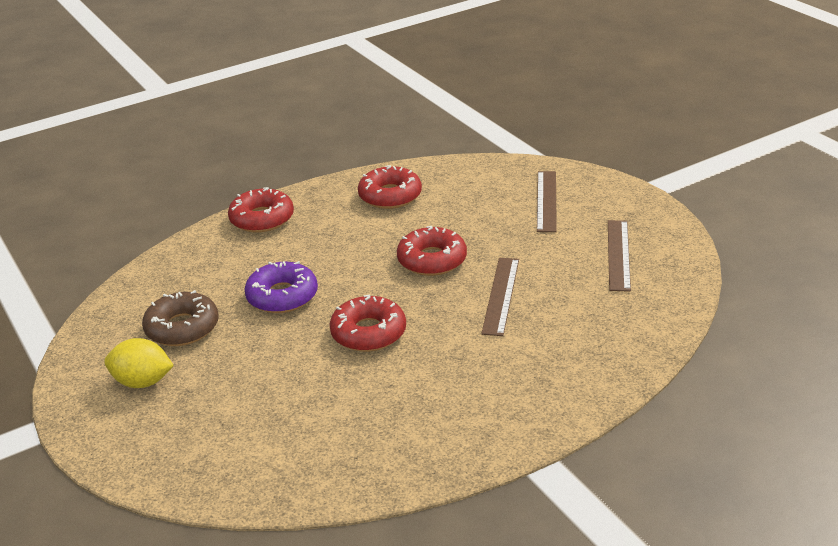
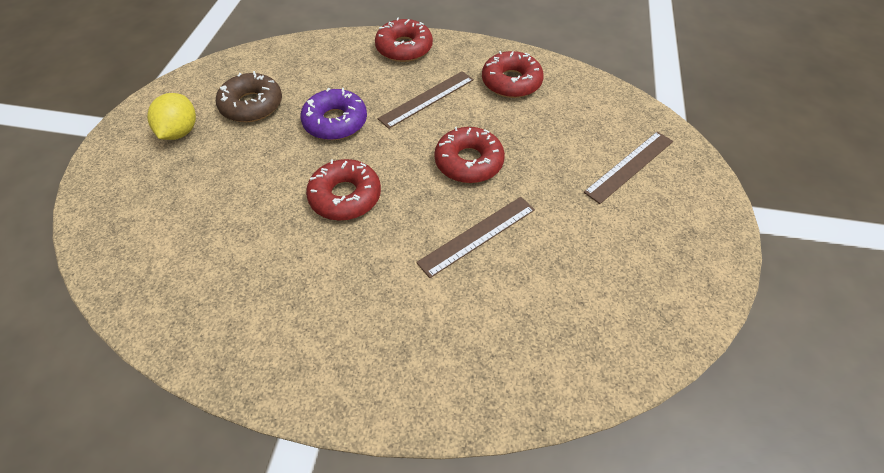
camera: 40 degrees right, 20 degrees up
yellow lemon [104,338,174,388] -> yellow lemon turned 45 degrees clockwise [147,93,196,140]
brown ruler [608,220,631,292] -> brown ruler moved to [378,71,474,129]

